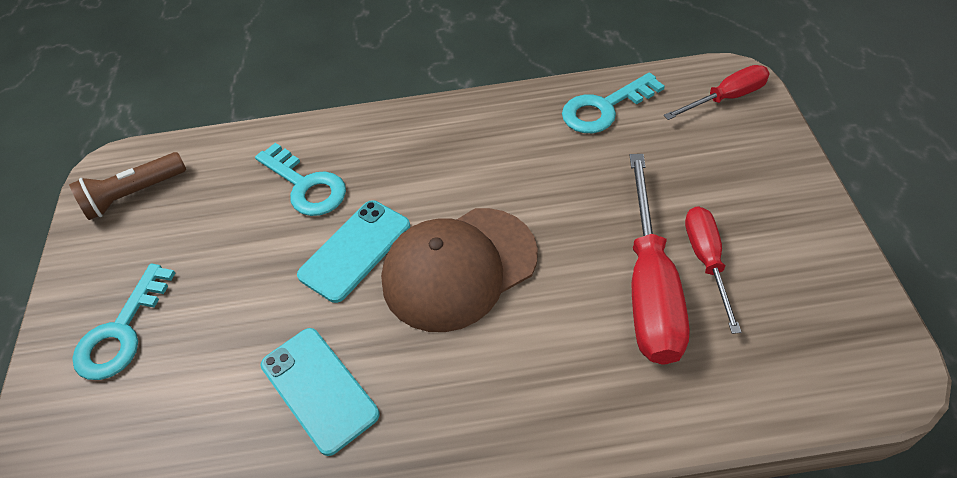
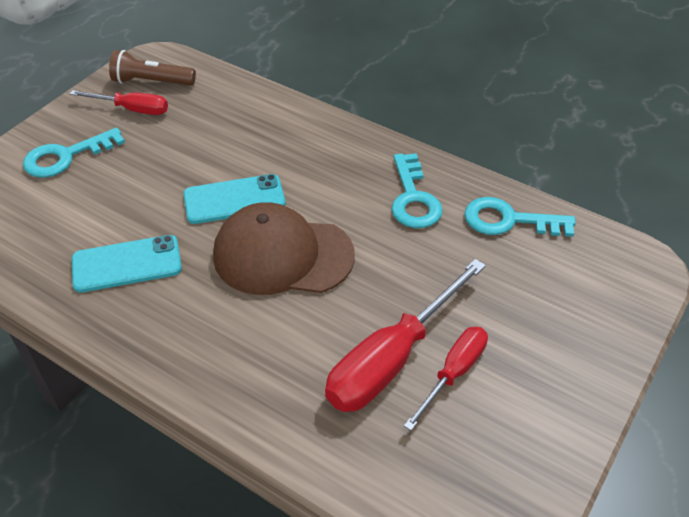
camera: 35 degrees right, 5 degrees down
turquoise key [255,143,346,216] -> turquoise key moved to [391,153,443,228]
turquoise phone [261,328,379,456] -> turquoise phone turned 75 degrees clockwise [72,235,182,293]
red screwdriver [664,65,770,120] -> red screwdriver moved to [70,90,168,115]

